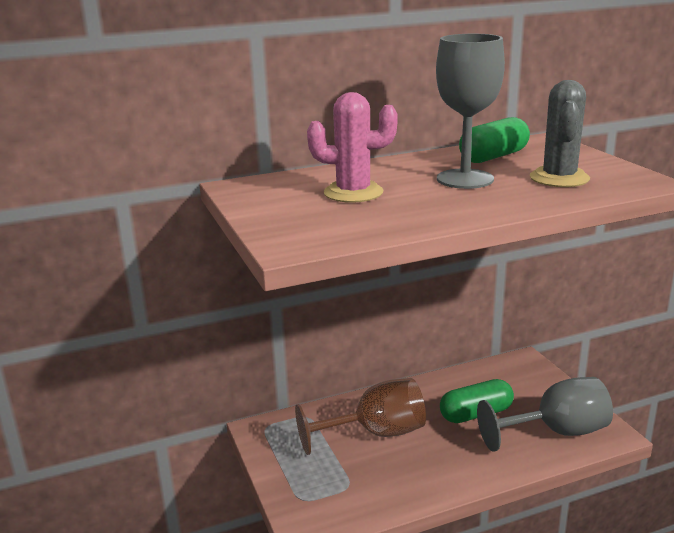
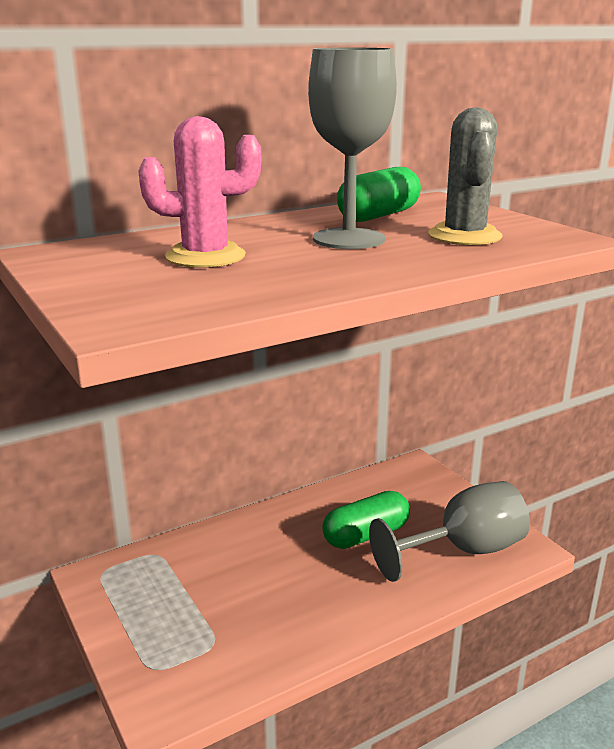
camera: 10 degrees left, 0 degrees up
brown goblet [295,378,426,455] -> none

